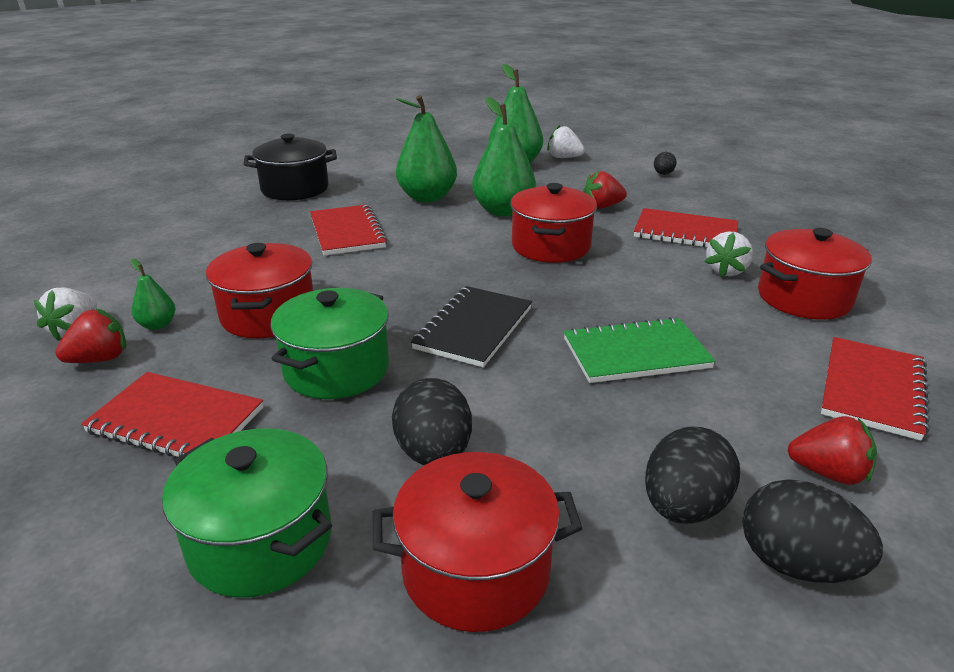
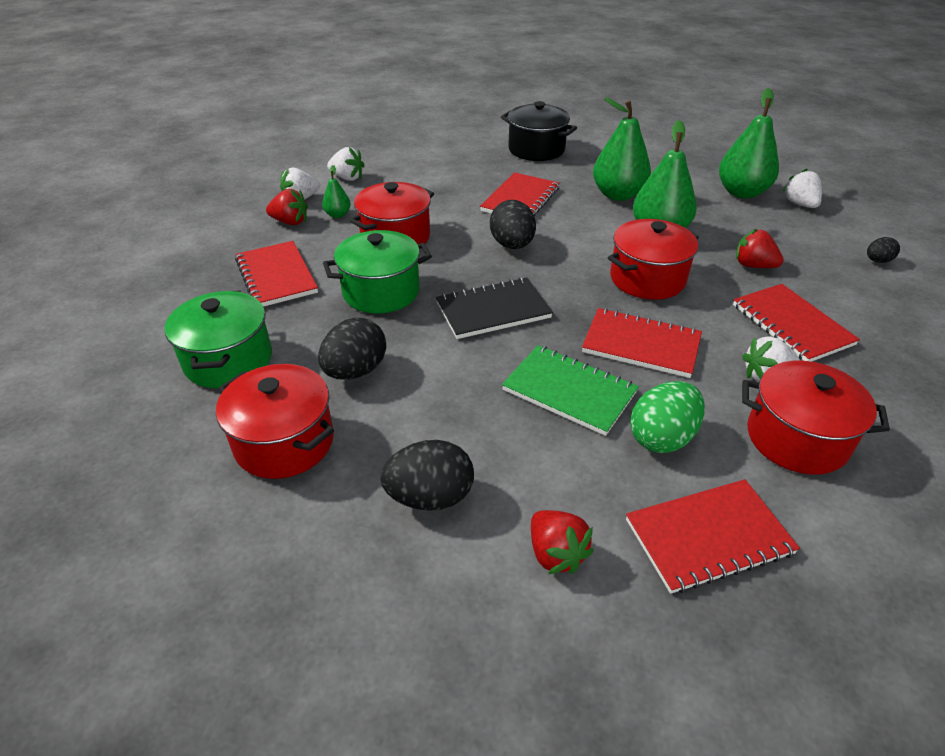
camera: 45 degrees right, 10 degrees up
black egg [742,479,883,583] -> black egg moved to [490,200,536,249]
none -> white strawberry [327,147,365,181]
none -> red notebook [582,308,702,378]
none -> green egg [630,381,705,453]

